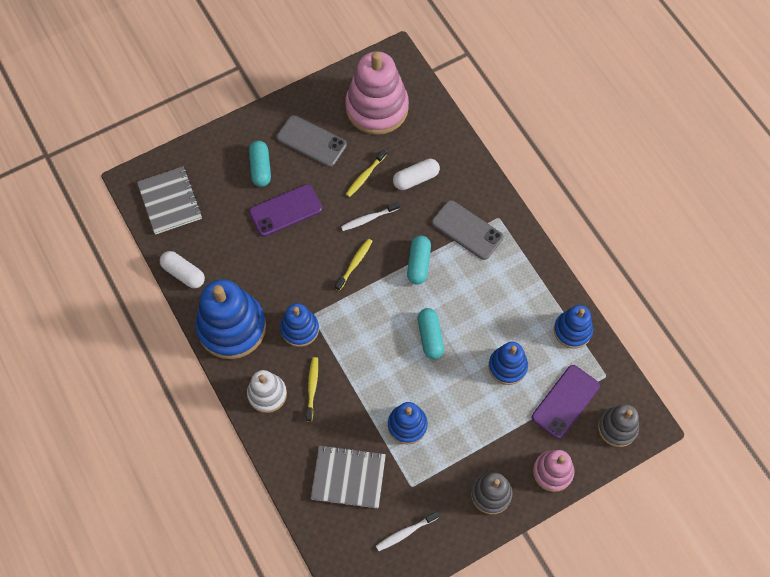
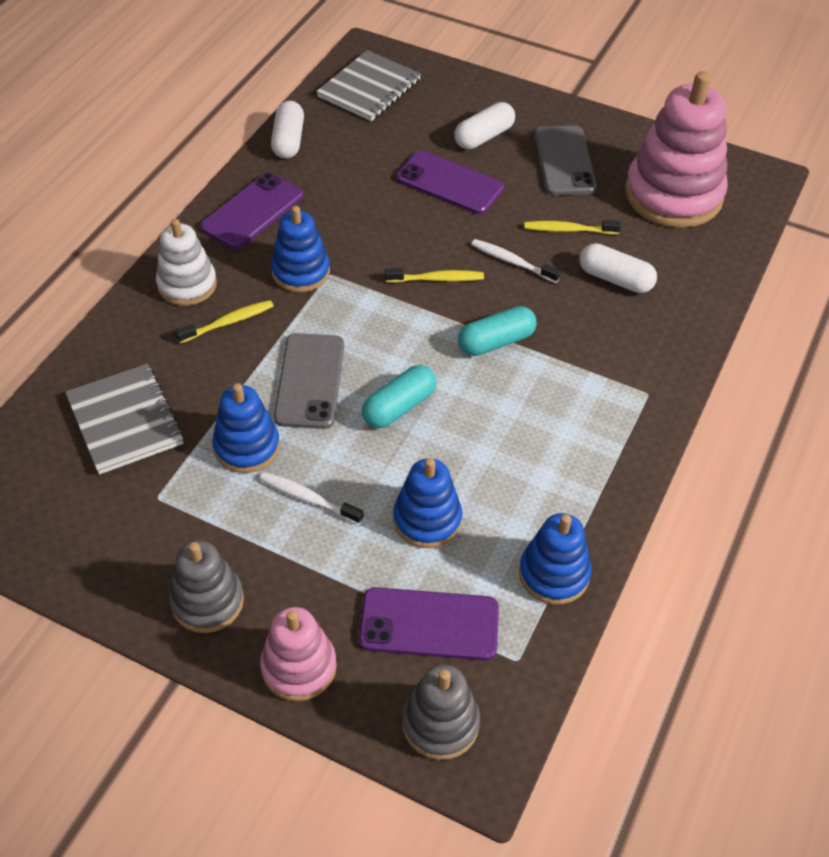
camera: 55 degrees right, 15 degrees down
blue stacking toy [196,279,266,359] -> purple phone [201,173,303,249]
turquoise capsule [249,141,271,187] -> white capsule [454,102,515,149]
white toothbrush [376,511,439,551] -> white toothbrush moved to [260,472,364,524]
grey phone [432,200,503,260] -> grey phone moved to [274,333,344,429]

